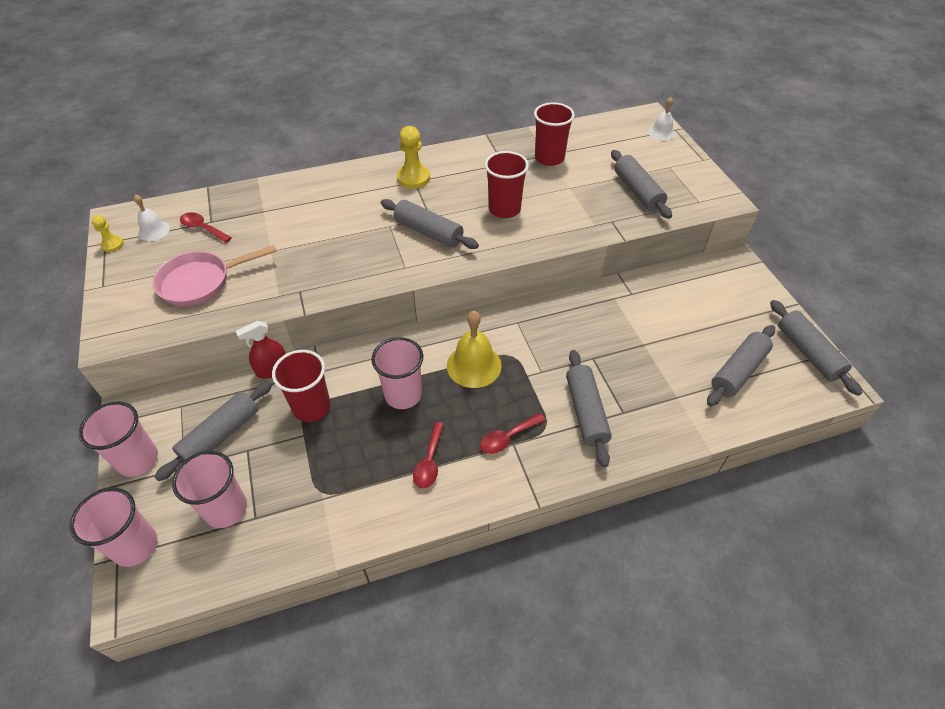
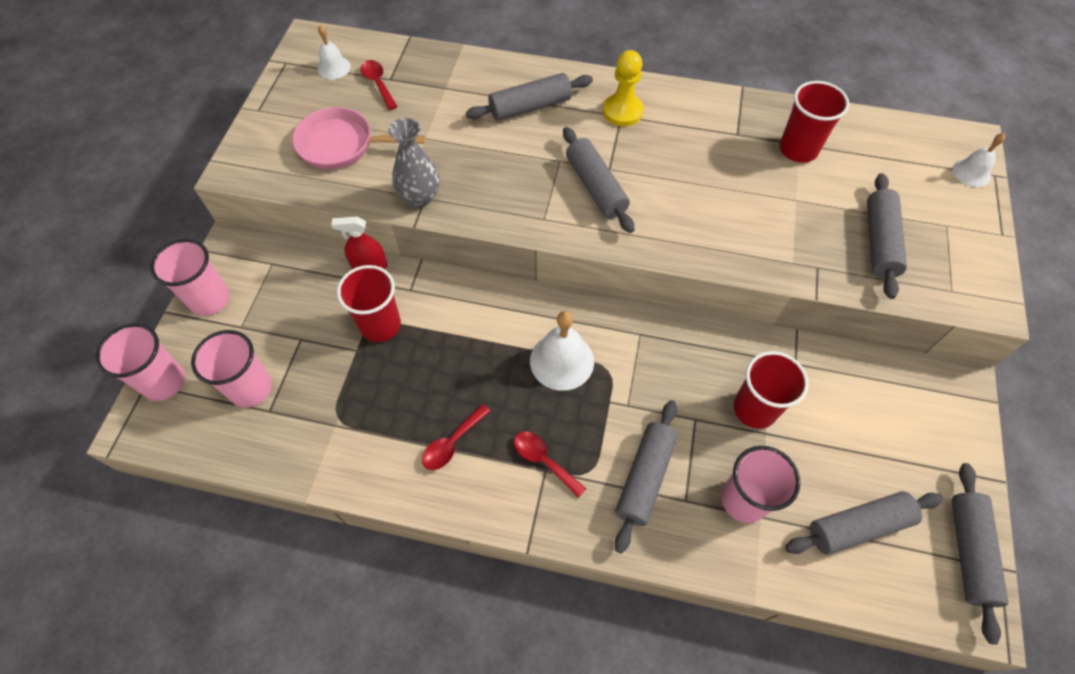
camera: 30 degrees right, 10 degrees up
yellow pawn [92,215,124,252] -> none
grey rolling pin [155,381,272,481] -> grey rolling pin moved to [466,73,593,121]
pink cup [371,337,423,409] -> pink cup moved to [721,446,801,523]
yellow bell [447,311,502,388] -> white bell [530,311,594,391]
red spoon [480,413,546,454] -> red spoon turned 45 degrees clockwise [514,431,586,498]
red cup [485,151,529,218] -> red cup moved to [734,351,809,429]
none -> grey vase [388,118,440,207]

